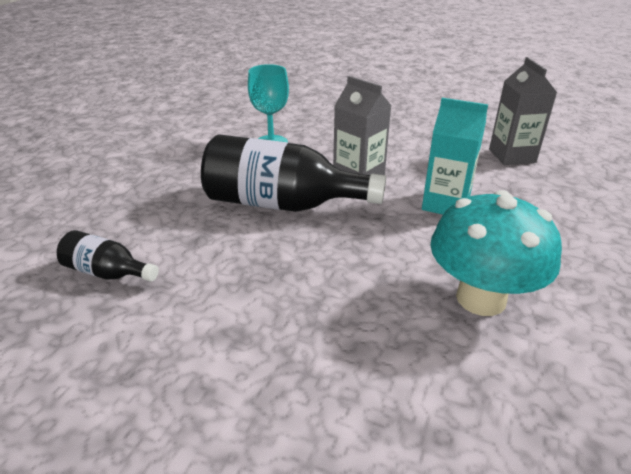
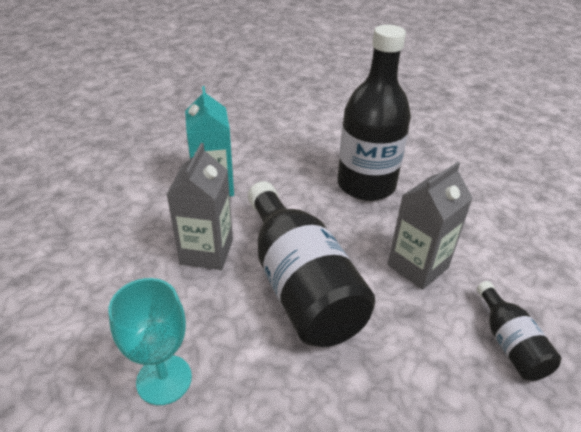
camera: 125 degrees left, 5 degrees up
turquoise mushroom [430,190,562,316] -> none
grey carton [489,57,557,165] -> grey carton moved to [388,162,473,290]
none -> black bottle [337,25,411,201]

